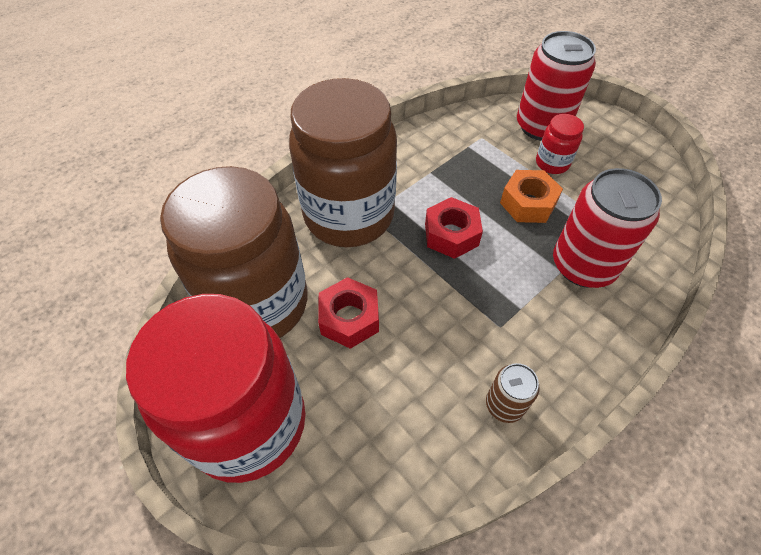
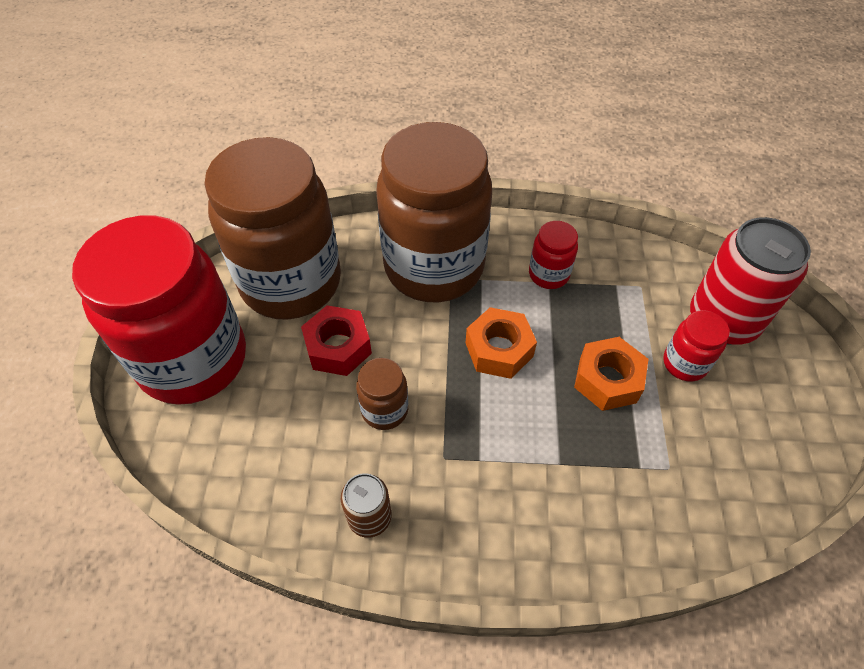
camera: 45 degrees right, 0 degrees up
red nut [425,197,483,259] -> orange nut [466,307,537,379]
red can [553,168,662,288] -> none
none -> brown jar [356,358,408,430]
none -> red jar [529,221,578,289]

